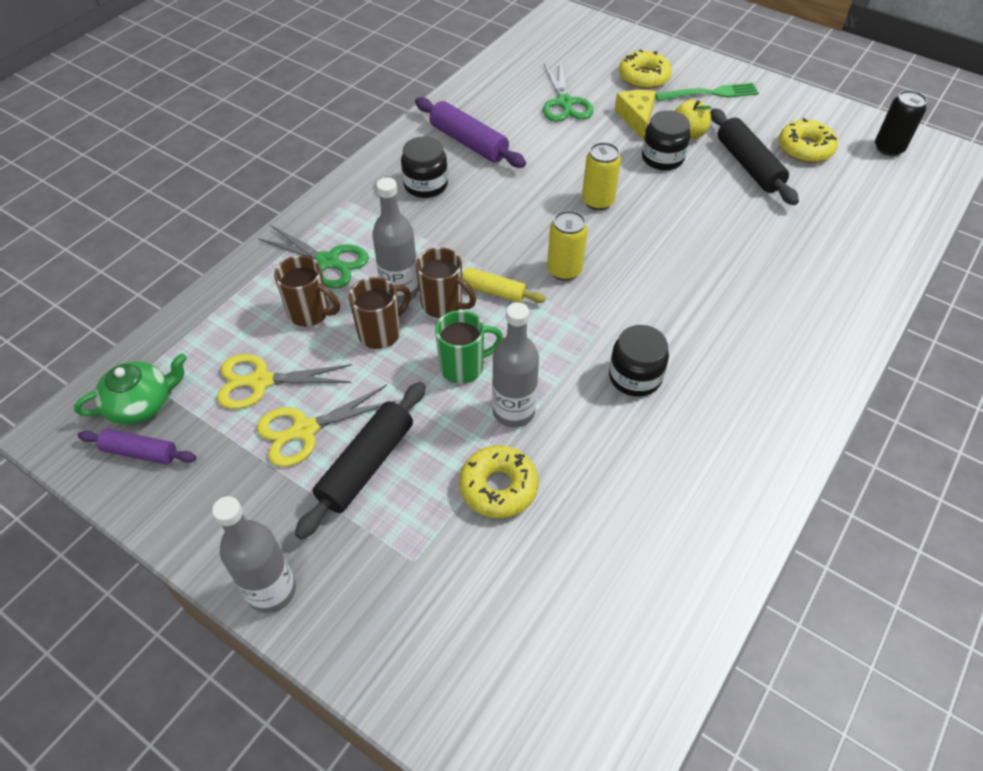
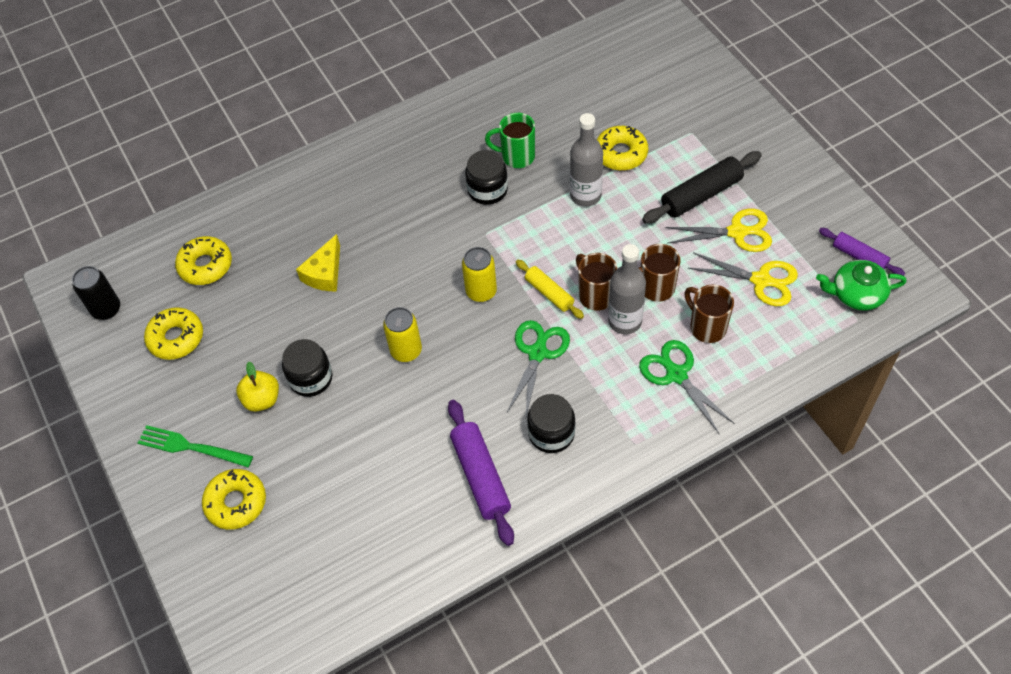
camera: 150 degrees left, 5 degrees up
grey bottle [212,496,296,613] -> none
green mug [435,310,503,384] -> green mug moved to [485,113,535,168]
green scissors [543,64,594,122] -> green scissors moved to [506,320,570,416]
yellow cheese [615,90,656,140] -> yellow cheese moved to [296,234,340,291]
black rolling pin [710,108,799,205] -> none
none -> yellow donut [175,236,232,285]

